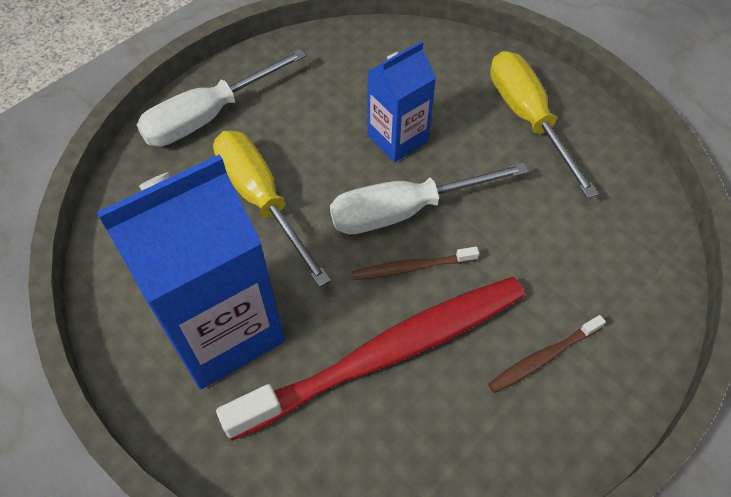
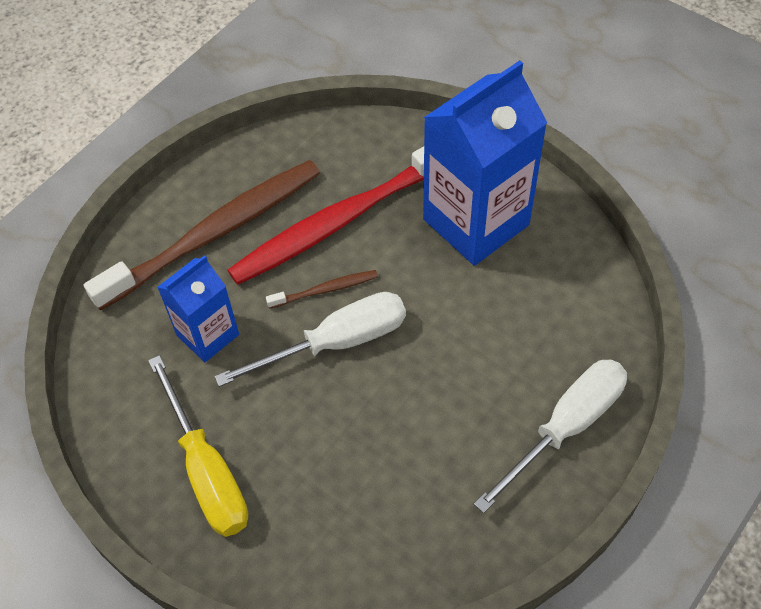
camera: 175 degrees right, 0 degrees up
yellow screwdriver [213,131,331,287] -> none
blue carton [367,41,436,162] -> blue carton moved to [157,255,239,362]
brown toothbrush [488,315,606,393] -> brown toothbrush [84,160,320,311], size x2.39

